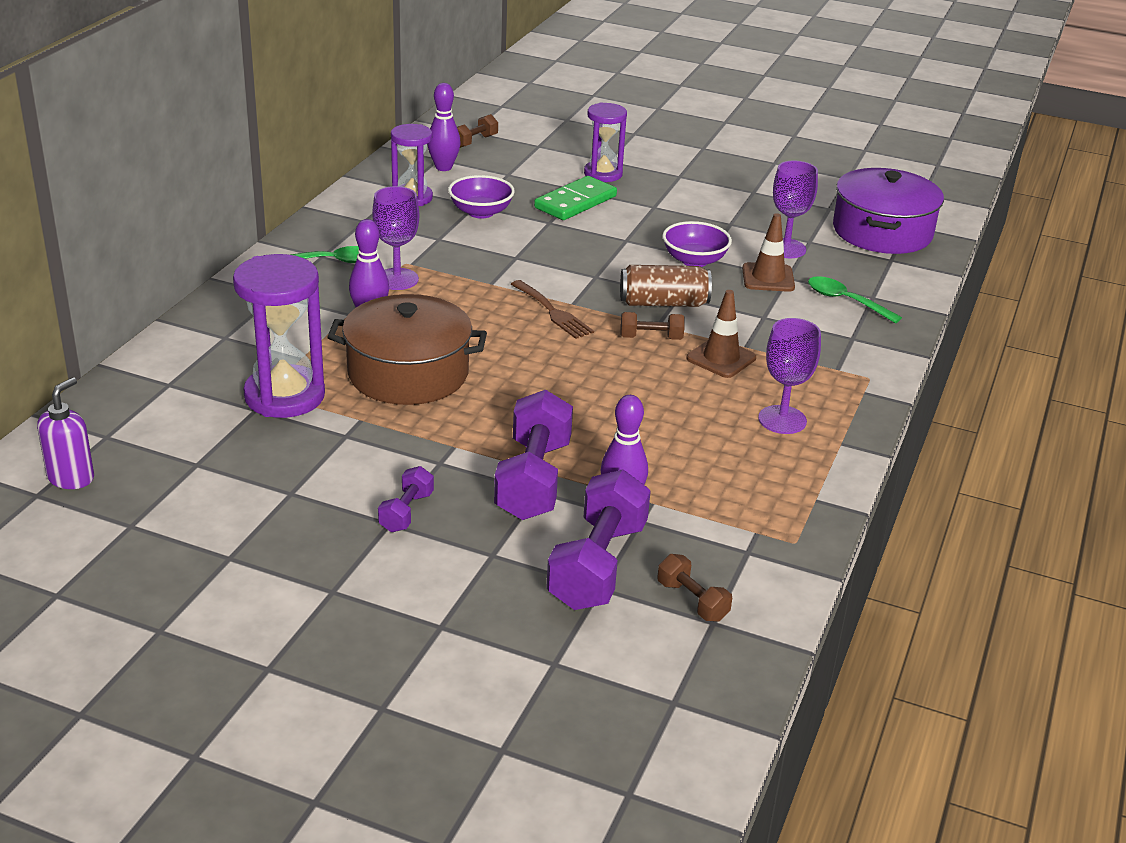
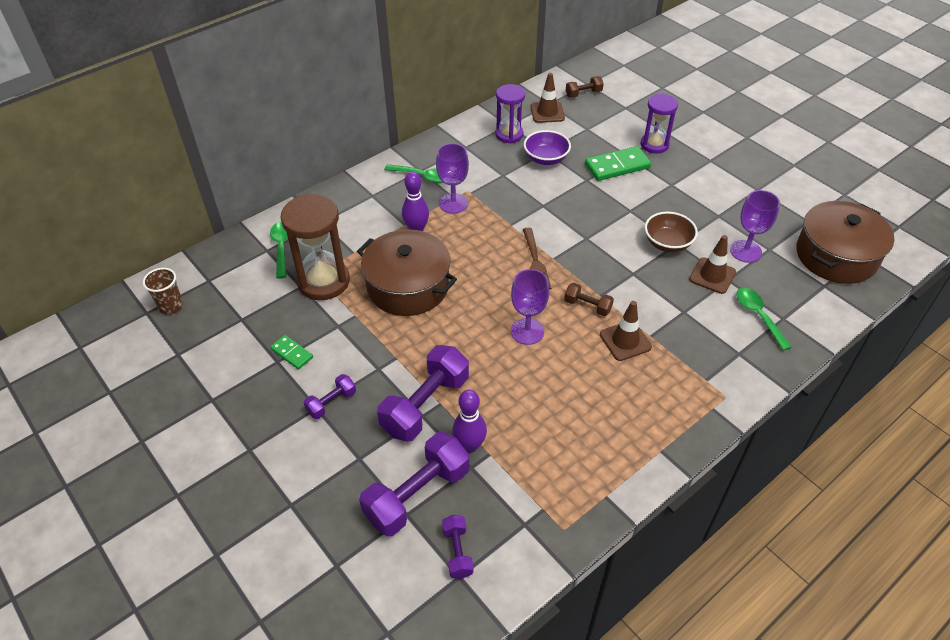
camera: 30 degrees right, 15 degrees up
purple soap dispenser [37,377,94,489] -> brown cup [143,268,183,314]
purple hourglass [233,254,325,418] -> brown hourglass [281,194,350,300]
purple bowling pin [427,83,461,171] -> brown traffic cone [531,73,565,123]
brown can [620,265,712,307] -> none
brown dumbbell [657,554,732,622] -> purple dumbbell [442,515,473,579]
purple bowl [662,221,732,267] -> brown bowl [645,212,698,252]
purple goblet [758,318,821,434] -> purple goblet moved to [511,269,549,345]
purple pot [833,168,944,254] -> brown pot [796,201,894,284]
none -> green spoon [270,222,288,279]
none -> green domino [270,335,313,370]

